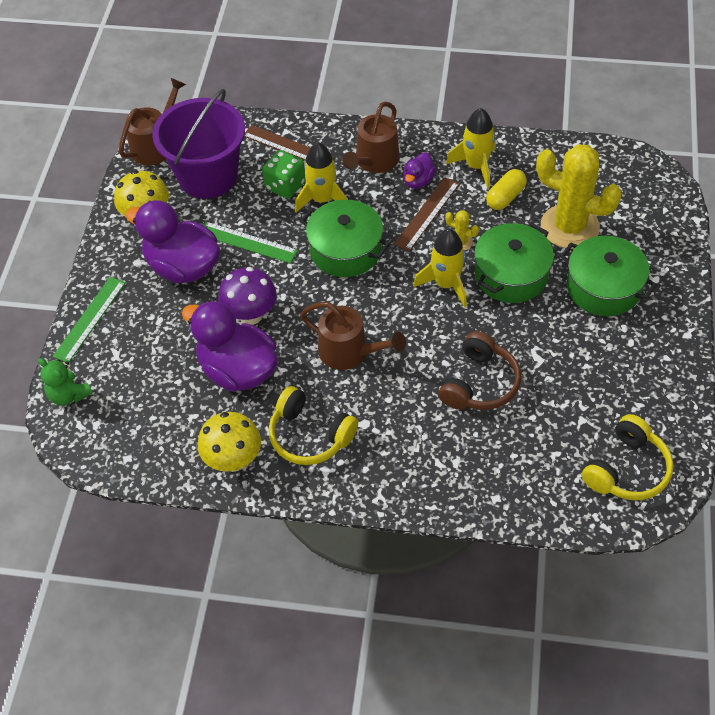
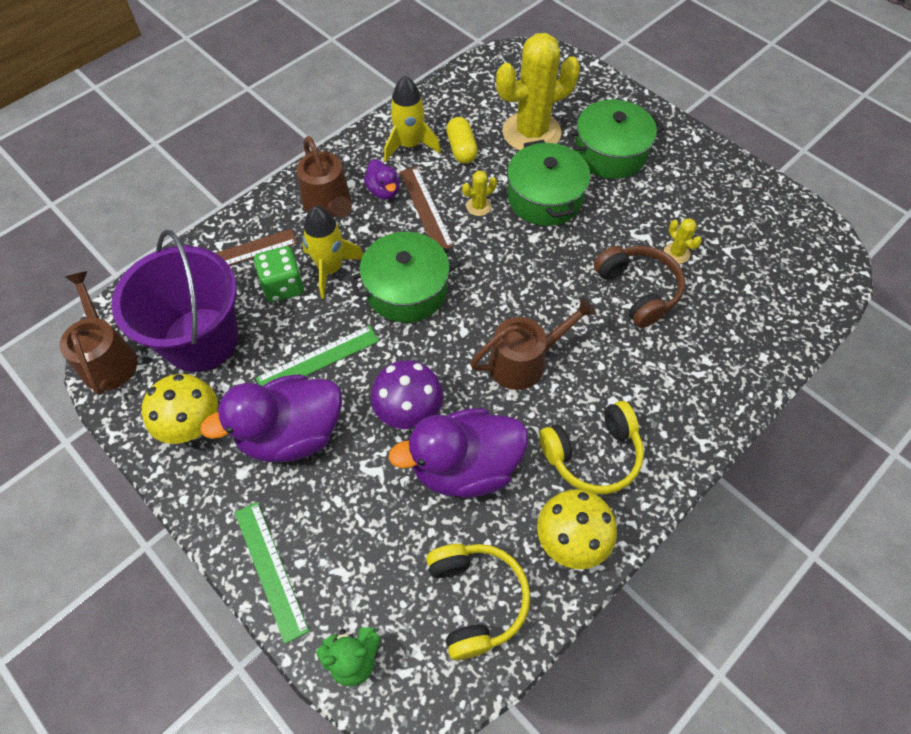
camera: 55 degrees left, 5 degrees up
yellow rocket [413,229,467,307] -> none
yellow headphones [582,414,674,500] -> yellow headphones moved to [426,544,530,660]
none -> yellow cactus [664,218,702,264]

